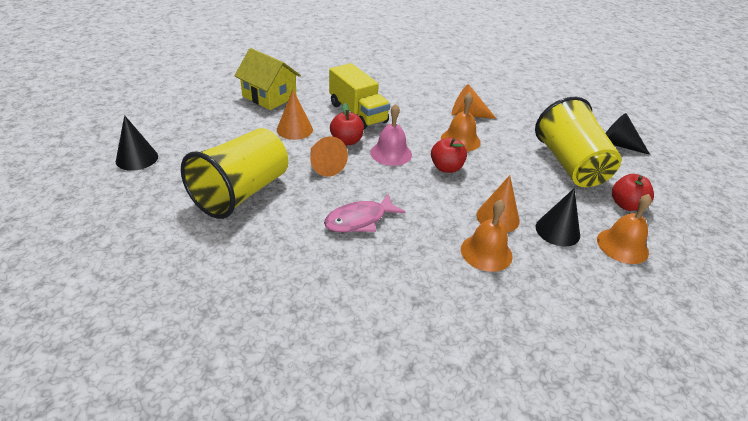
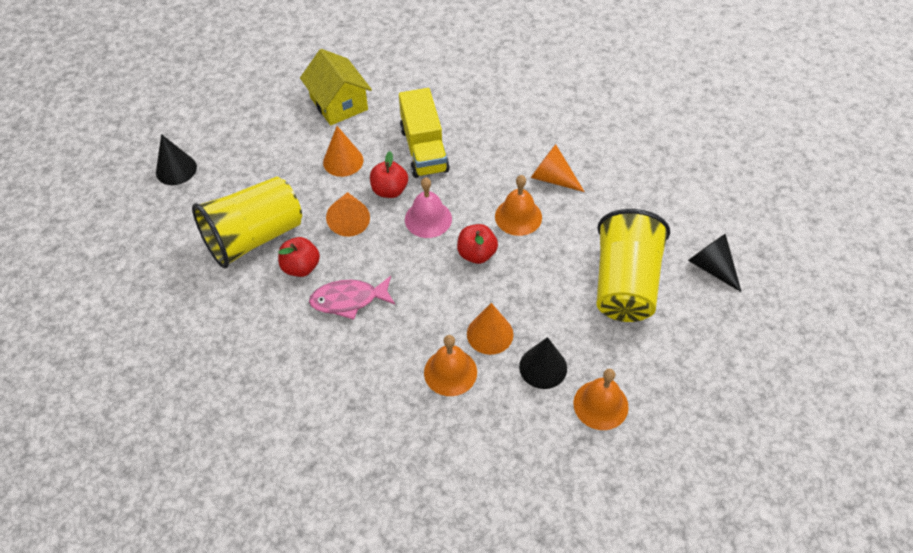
camera: 25 degrees right, 15 degrees up
red apple [612,174,654,211] -> red apple moved to [278,237,320,277]

